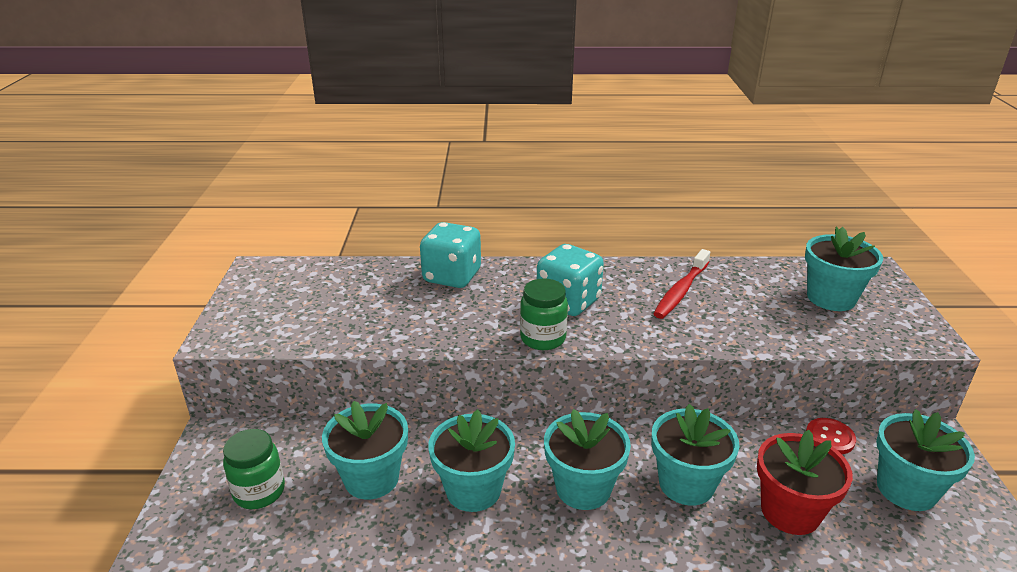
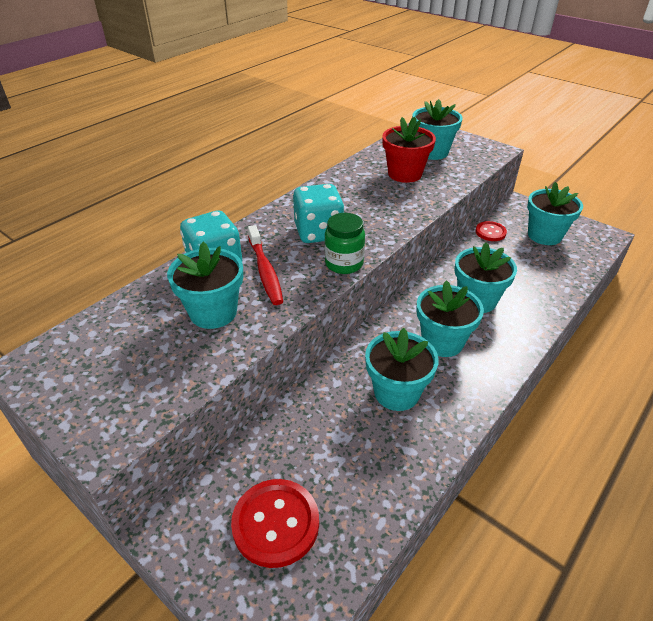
camera: 50 degrees left, 10 degrees up
green jar [223,429,285,509] -> red button [231,479,319,568]
turquoise flower pot [322,401,408,500] -> turquoise flower pot moved to [167,242,243,329]
red toothbrush [653,249,710,319] -> red toothbrush moved to [248,225,283,305]
red flower pot [757,430,853,535] -> red flower pot moved to [382,117,436,183]

